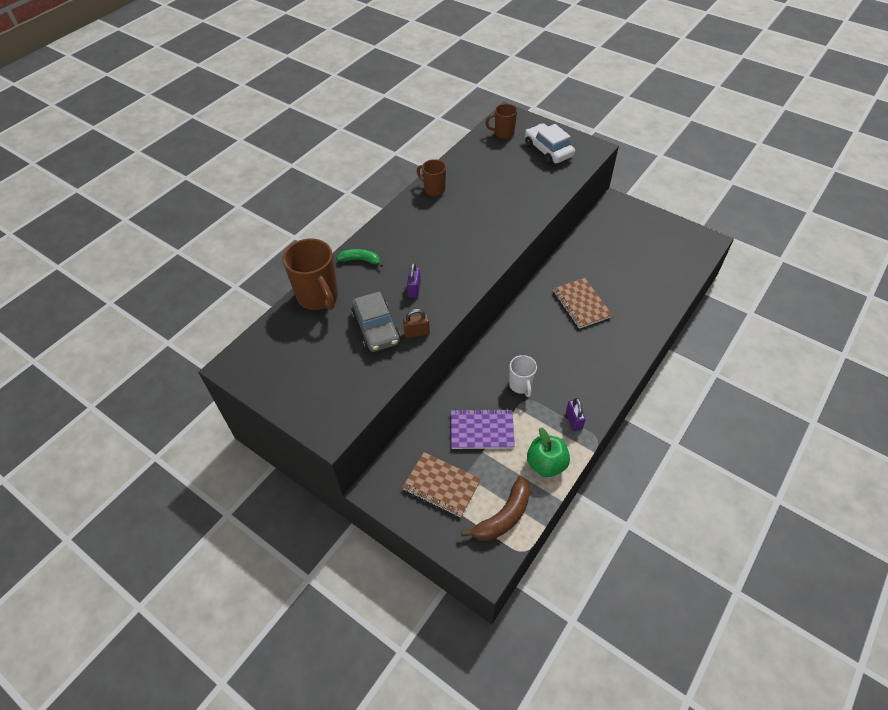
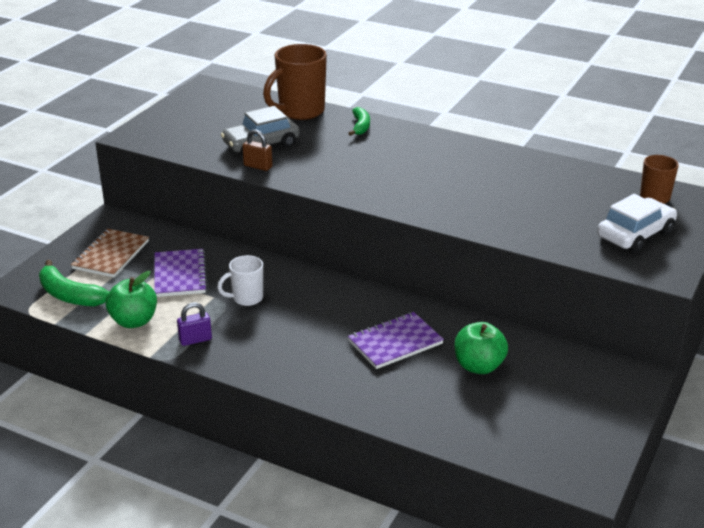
camera: 80 degrees right, 20 degrees down
brown padlock [403,309,430,338] -> brown padlock turned 45 degrees counterclockwise [242,130,272,171]
purple padlock [407,263,421,298] -> none
brown mug [417,159,446,196] -> none
brown banana [461,477,530,541] -> green banana [39,260,109,307]
brown notebook [553,278,612,329] -> purple notebook [348,312,444,369]
none -> green apple [455,322,508,374]

